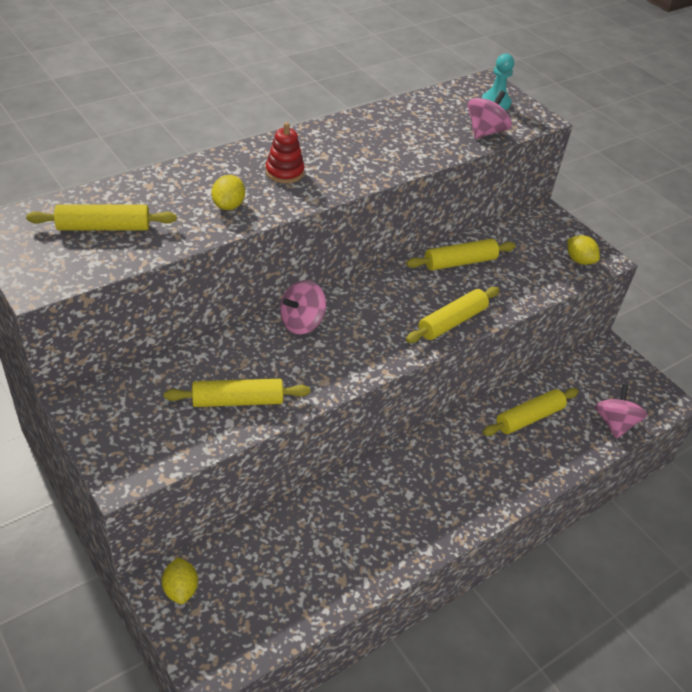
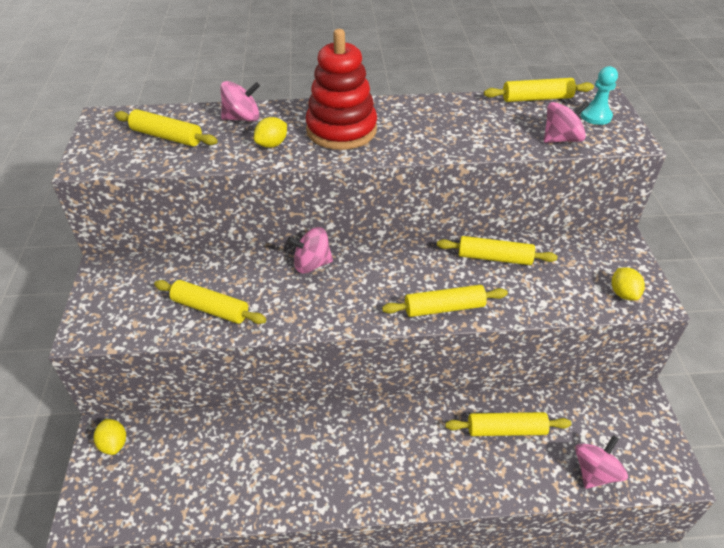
camera: 35 degrees right, 0 degrees up
yellow lemon [162,557,198,604] -> yellow lemon turned 45 degrees counterclockwise [94,419,126,455]
red stacking toy [266,122,304,183] -> red stacking toy [306,29,377,150], size x2.02
none -> pink spinning top [220,81,260,122]
none -> yellow rolling pin [484,78,594,102]

